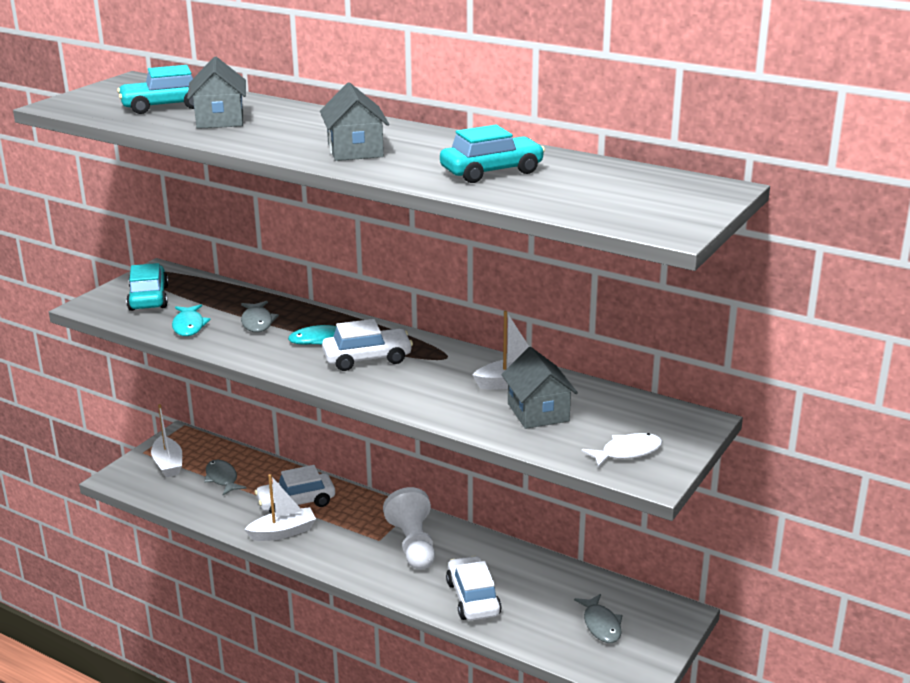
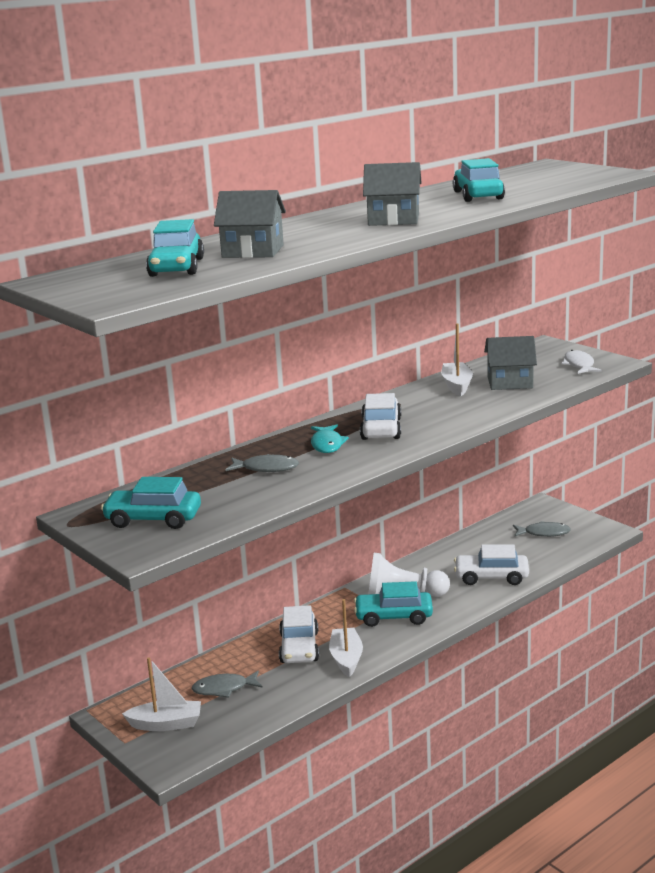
camera: 70 degrees left, 5 degrees down
turquoise fish [172,304,211,336] -> none
none -> turquoise car [354,581,433,627]

